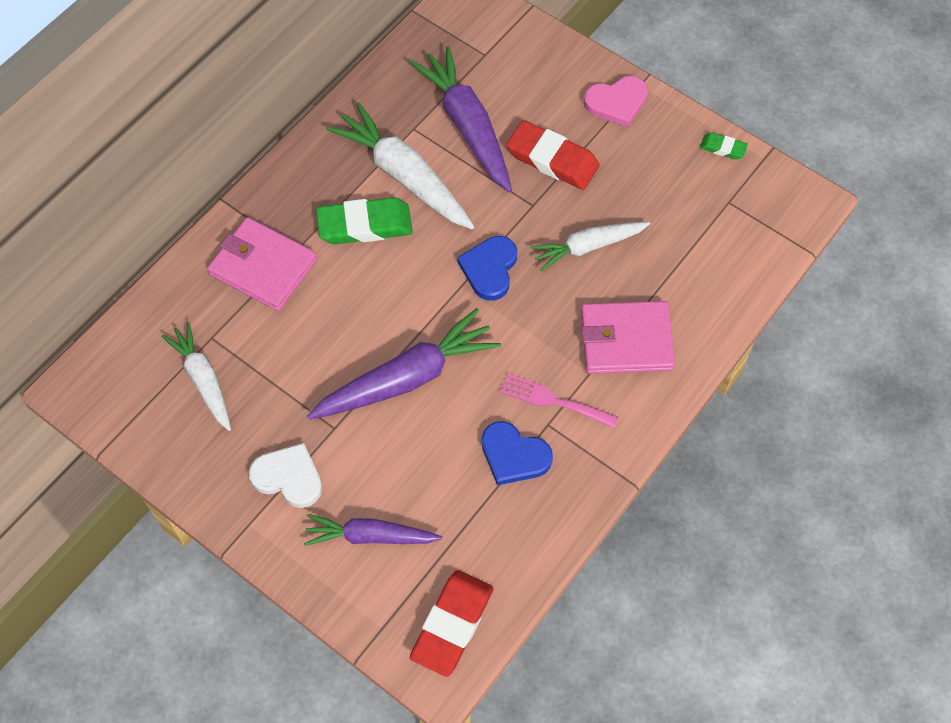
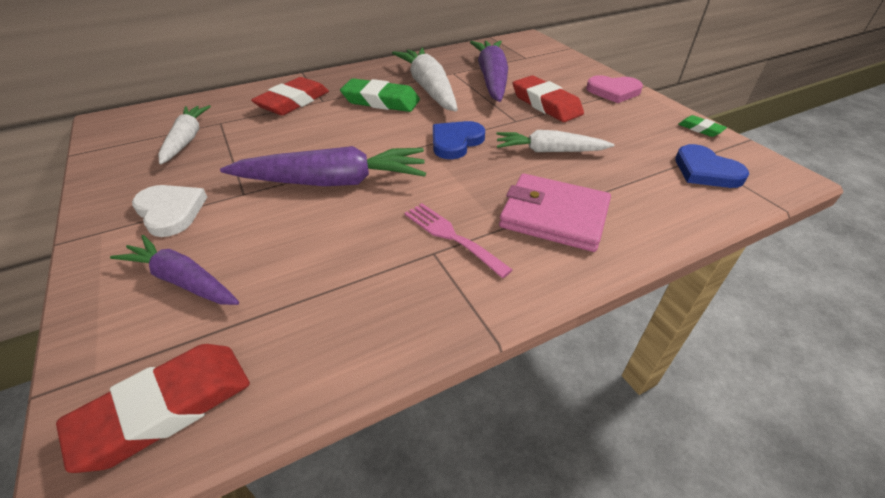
camera: 25 degrees right, 20 degrees down
pink wallet [207,217,317,311] -> red eraser [251,77,329,116]
blue heart [482,421,553,485] -> blue heart moved to [675,144,749,188]

